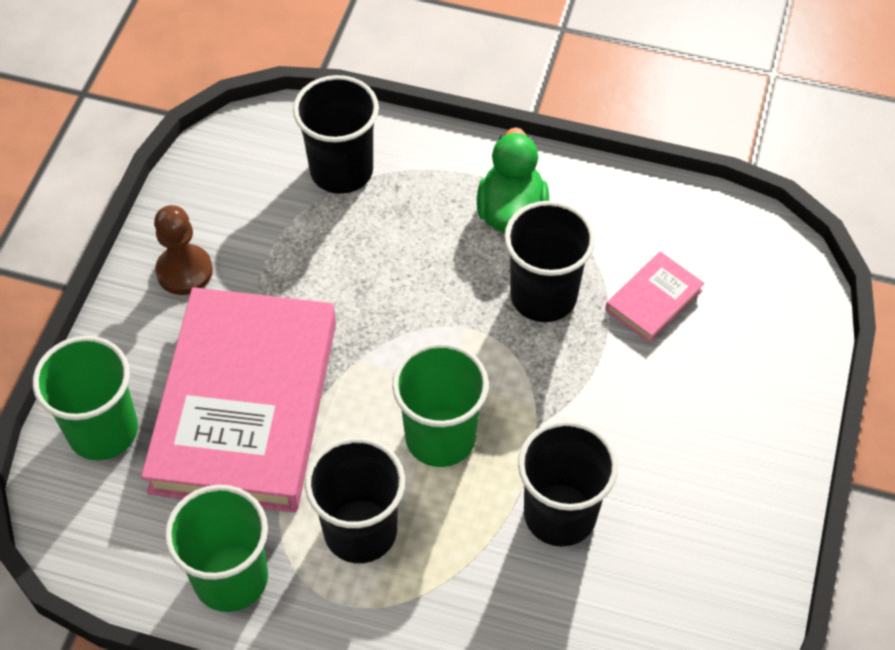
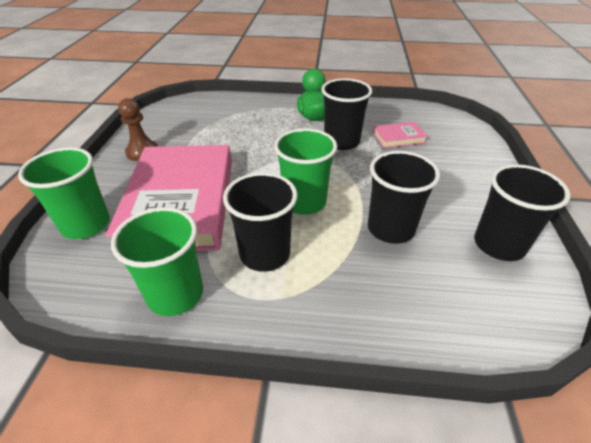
camera: 10 degrees left, 15 degrees down
black cup [293,75,379,194] -> black cup moved to [474,164,571,261]
pink book [606,251,705,343] -> pink book turned 45 degrees clockwise [373,122,428,148]

